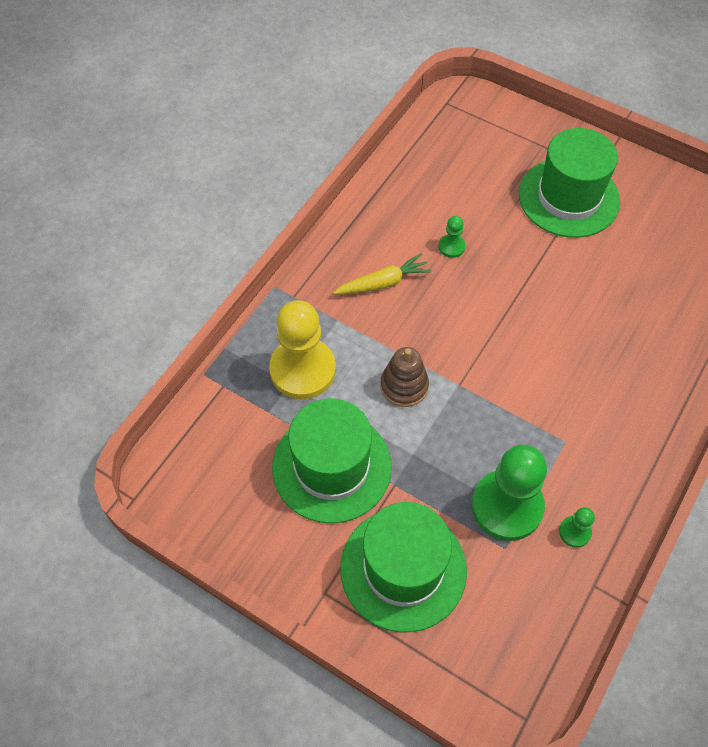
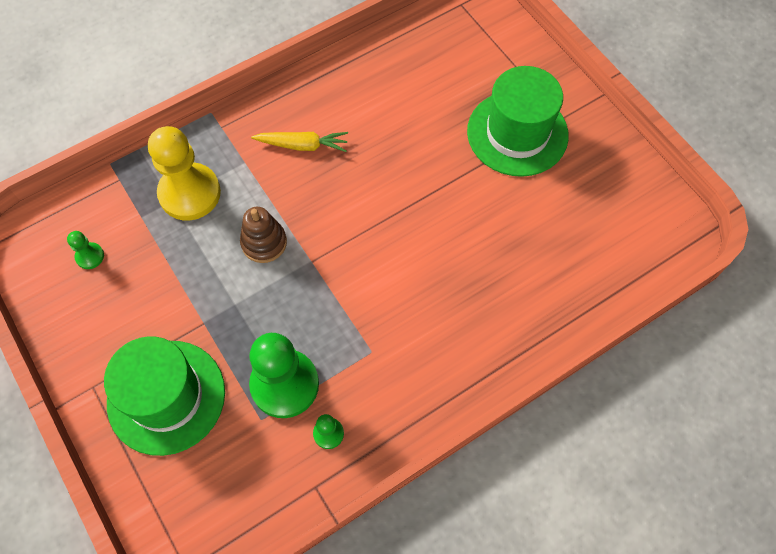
camera: 25 degrees right, 5 degrees up
green hat [272,398,392,523] -> none
green pawn [439,216,466,258] -> green pawn moved to [67,231,104,269]

